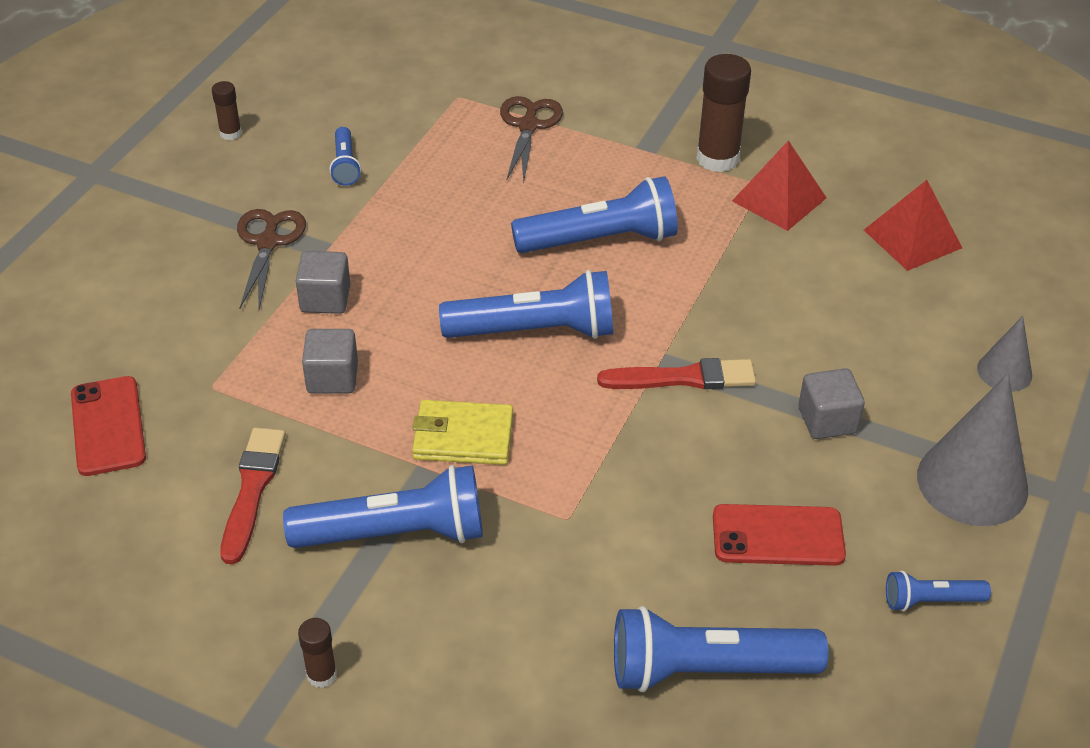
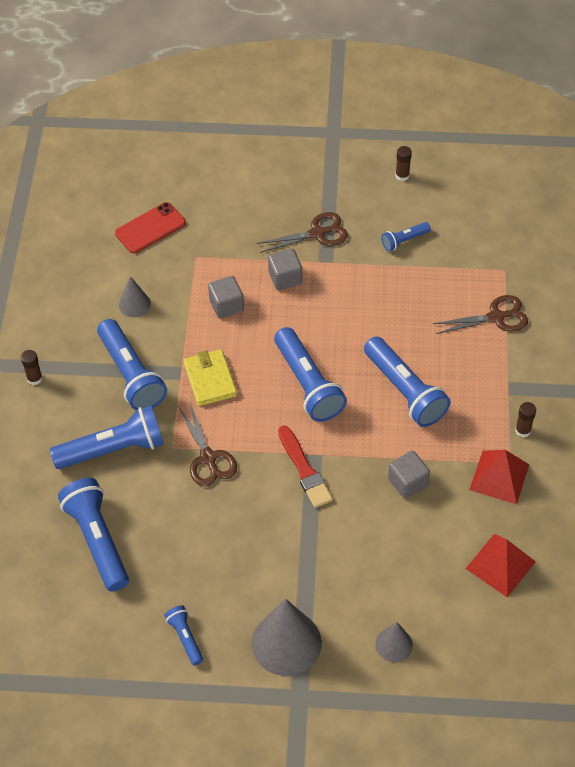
camera: 70 degrees right, 10 degrees up
red brush [221,427,286,565] -> grey cone [119,276,151,317]
brown glue stick [696,54,751,172] -> brown glue stick [515,402,536,437], size x0.51
red phone [713,504,846,566] -> none
grey cube [798,368,865,439] -> grey cube moved to [388,451,430,498]
none -> blue flashlight [50,406,164,469]
none -> brown scissors [178,403,237,487]

